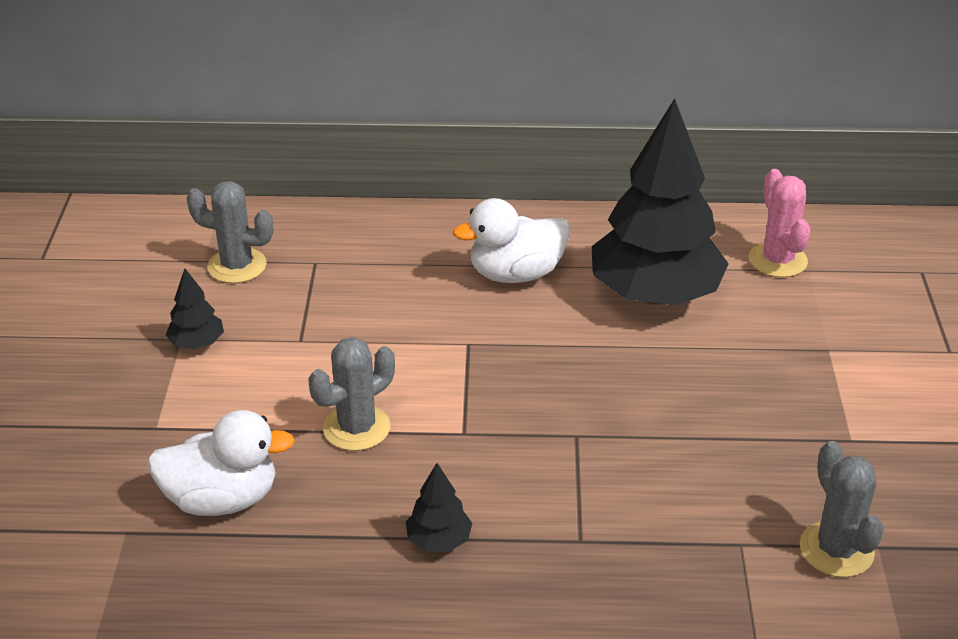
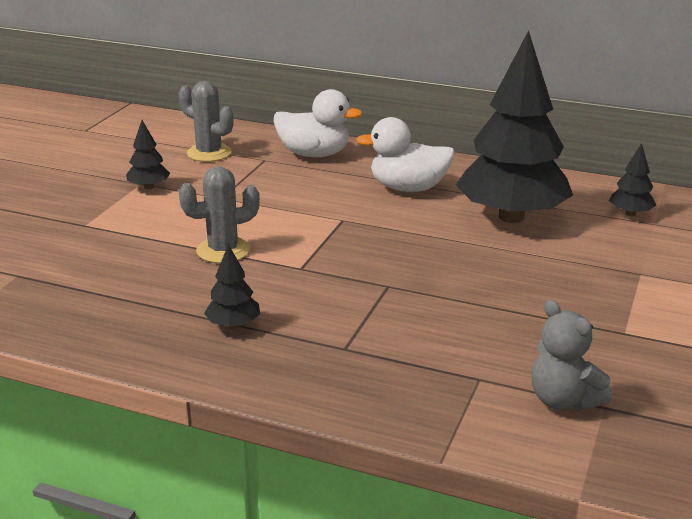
camera: 20 degrees right, 10 degrees down
white duck [147,410,295,516] -> white duck moved to [274,89,363,157]
pink cactus [749,169,810,278] -> black tree [609,143,657,216]
grey cactus [800,441,884,577] -> grey teddy bear [531,300,612,411]

